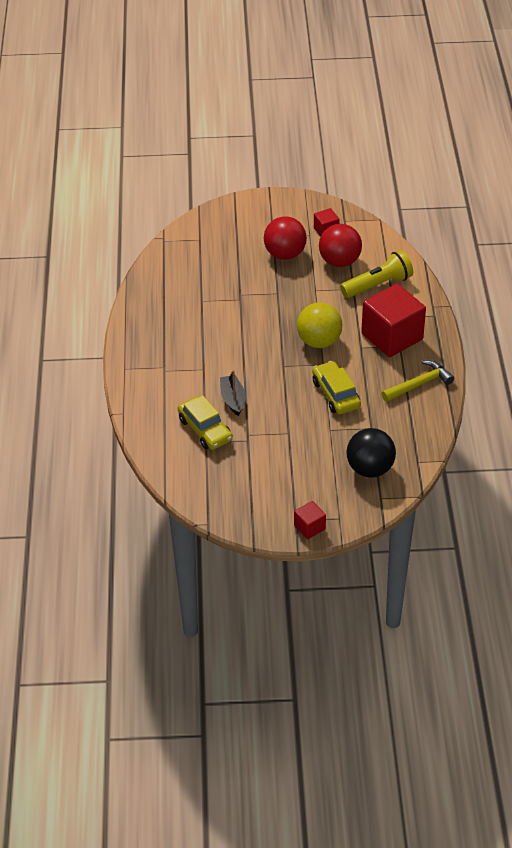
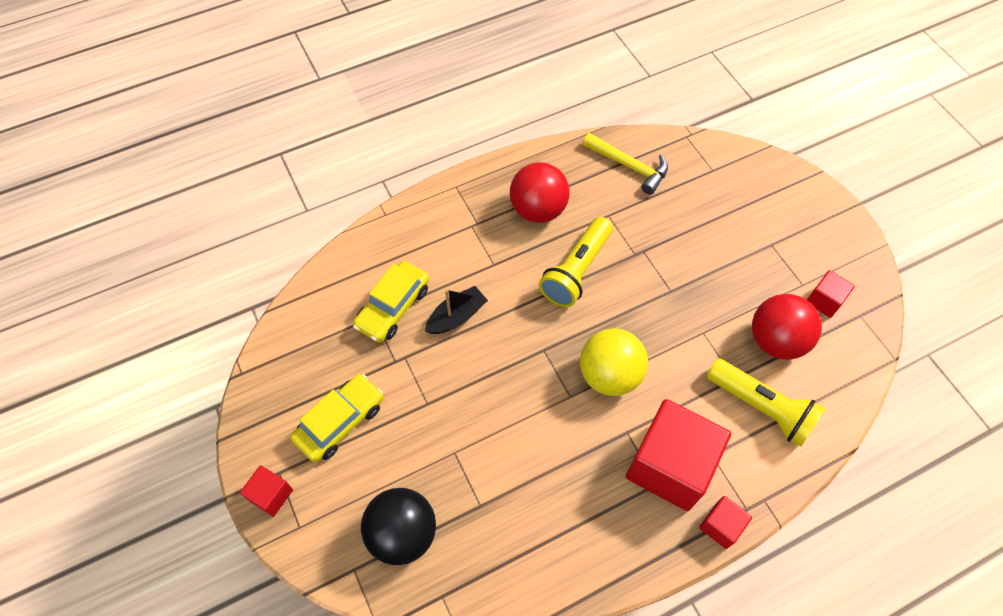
camera: 65 degrees right, 15 degrees up
red ball [264,216,307,260] -> red ball moved to [510,162,570,223]
yellow car [312,361,361,414] -> yellow car moved to [291,374,383,462]
yellow hammer [382,360,454,402] -> yellow hammer moved to [583,133,668,195]
none -> yellow flashlight [539,217,613,307]
none -> red cube [699,496,752,549]

